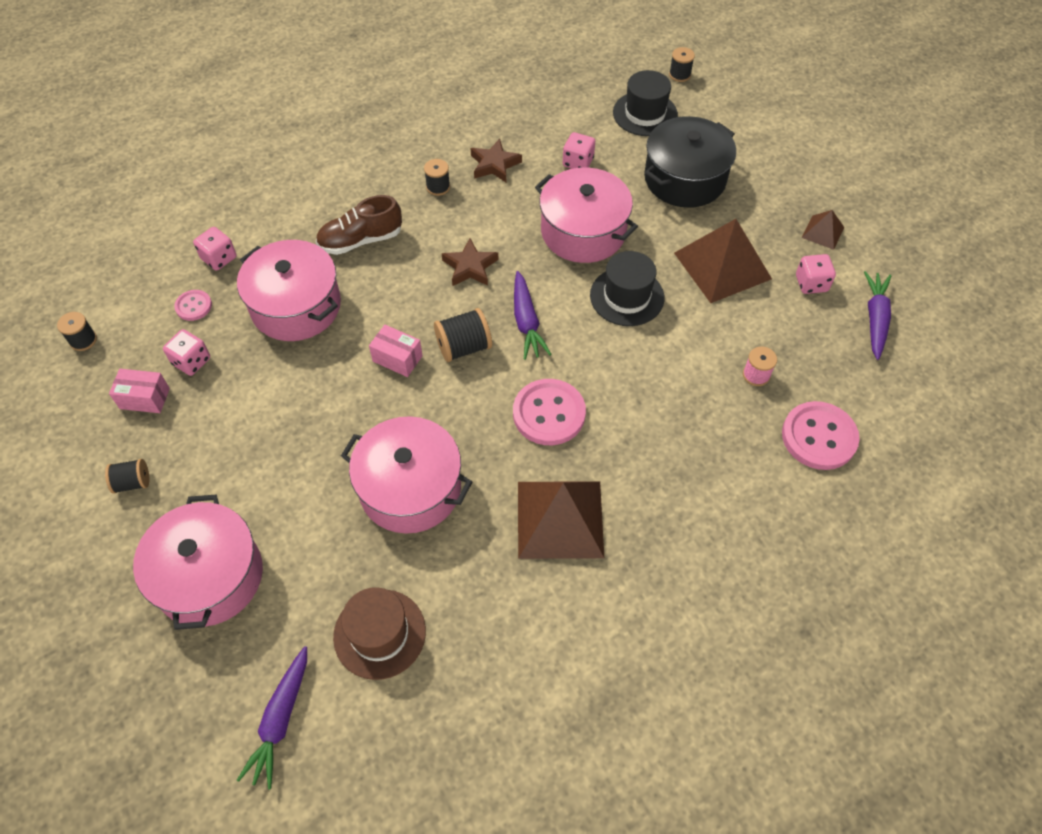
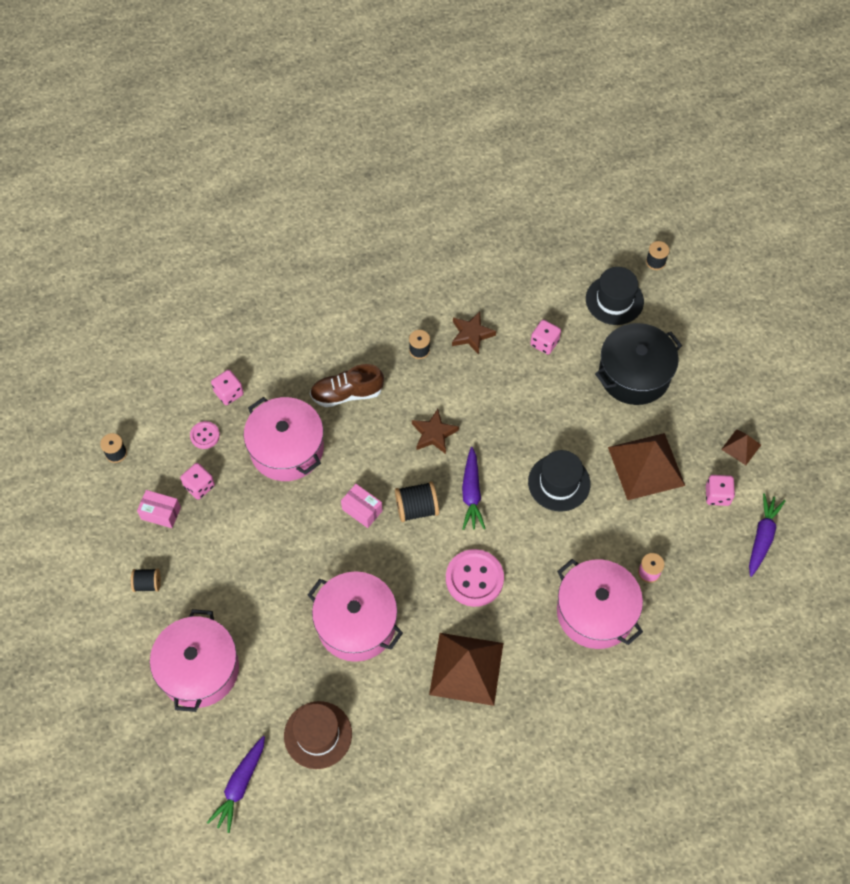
camera: 10 degrees right, 5 degrees up
pink pot [535,168,638,263] -> pink pot moved to [557,559,643,649]
pink button [782,401,859,470] -> none

